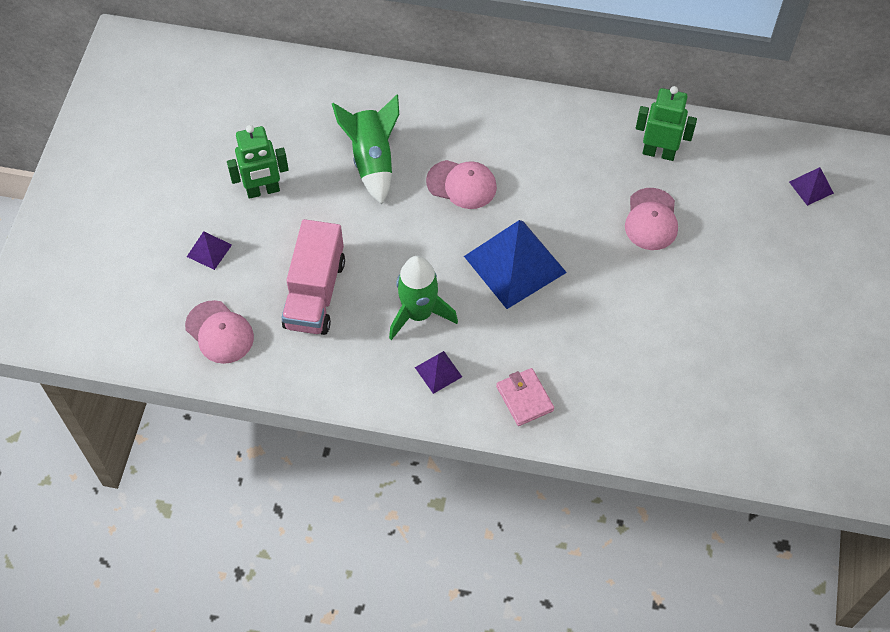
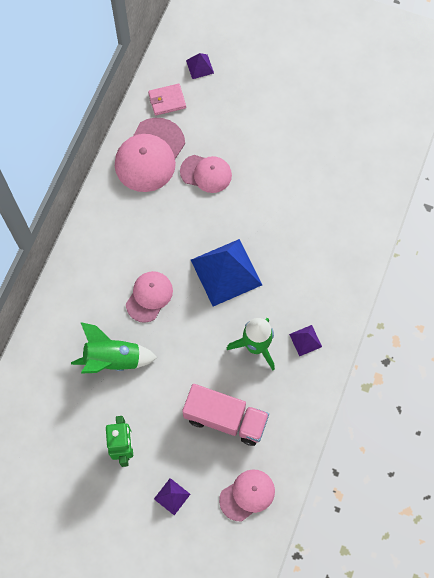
camera: 80 degrees left, 10 degrees up
pink wallet [496,368,554,426] -> pink wallet moved to [148,84,186,116]
green robot [636,86,697,161] -> pink cap [115,118,185,192]

